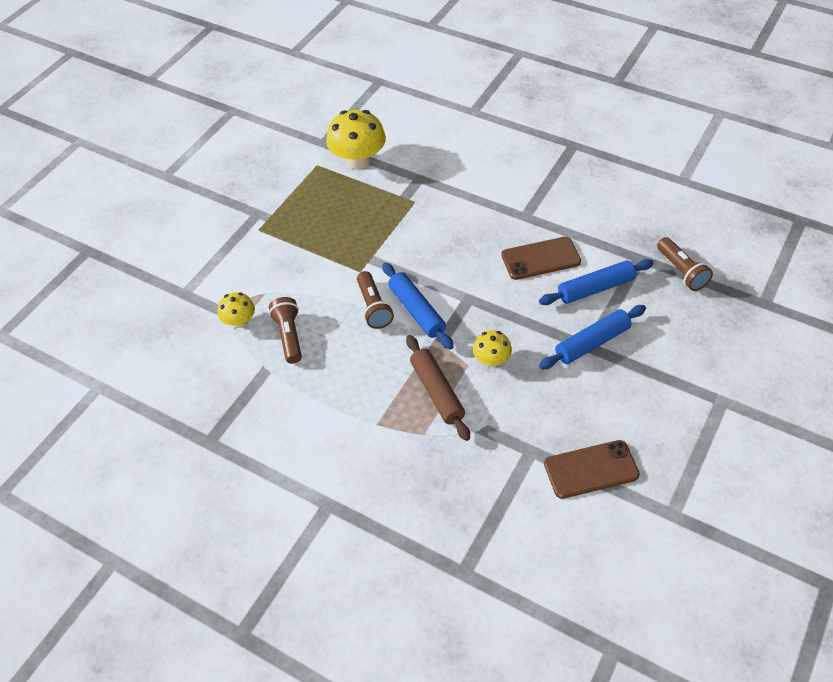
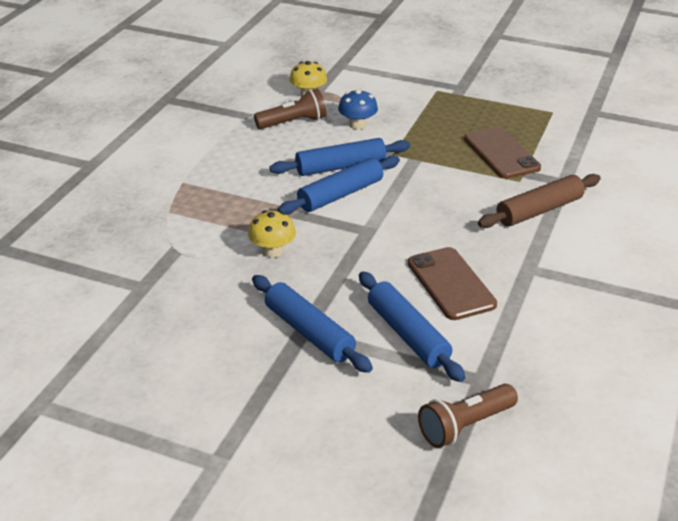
camera: 80 degrees right, 15 degrees down
yellow mushroom [326,110,386,169] -> none
brown flashlight [357,271,394,329] -> blue rolling pin [270,138,410,176]
brown rolling pin [406,335,470,441] -> brown rolling pin moved to [478,174,601,228]
brown phone [544,440,640,499] -> brown phone moved to [464,127,541,179]
none -> blue mushroom [338,89,378,130]

